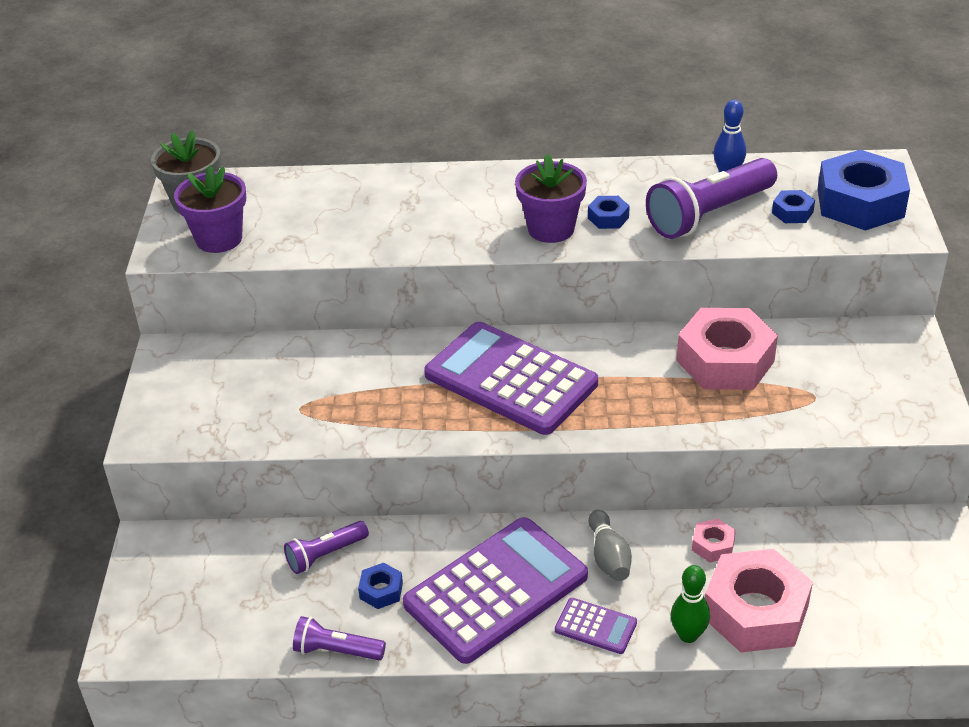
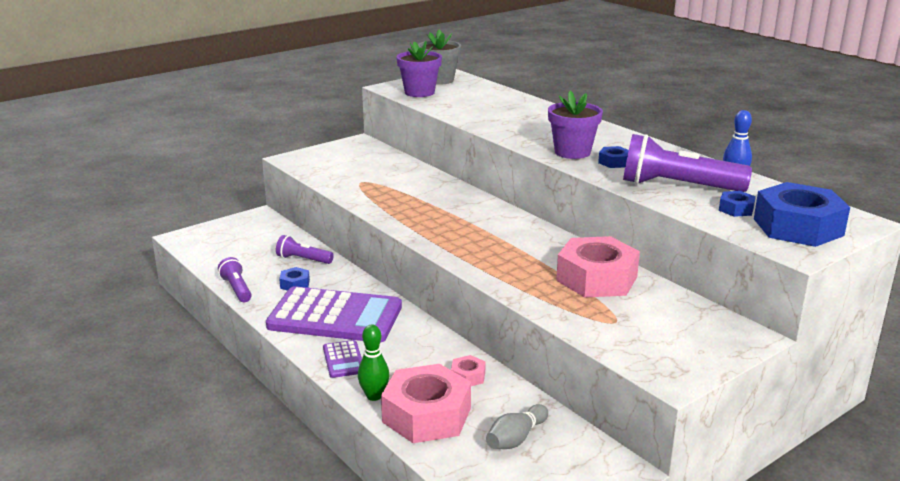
camera: 50 degrees right, 15 degrees down
purple calculator [424,322,598,435] -> none
grey bowling pin [588,510,632,581] -> grey bowling pin moved to [486,404,548,449]

